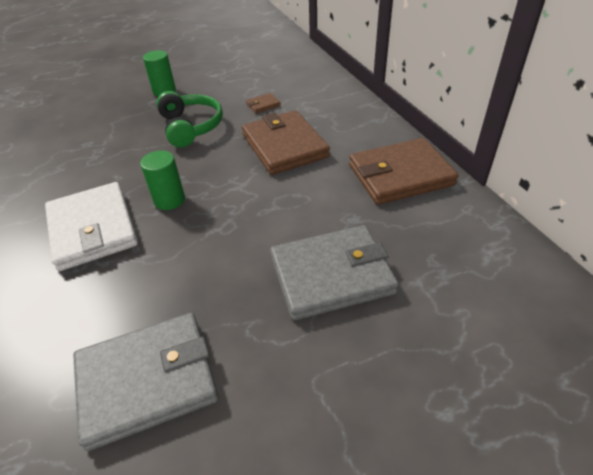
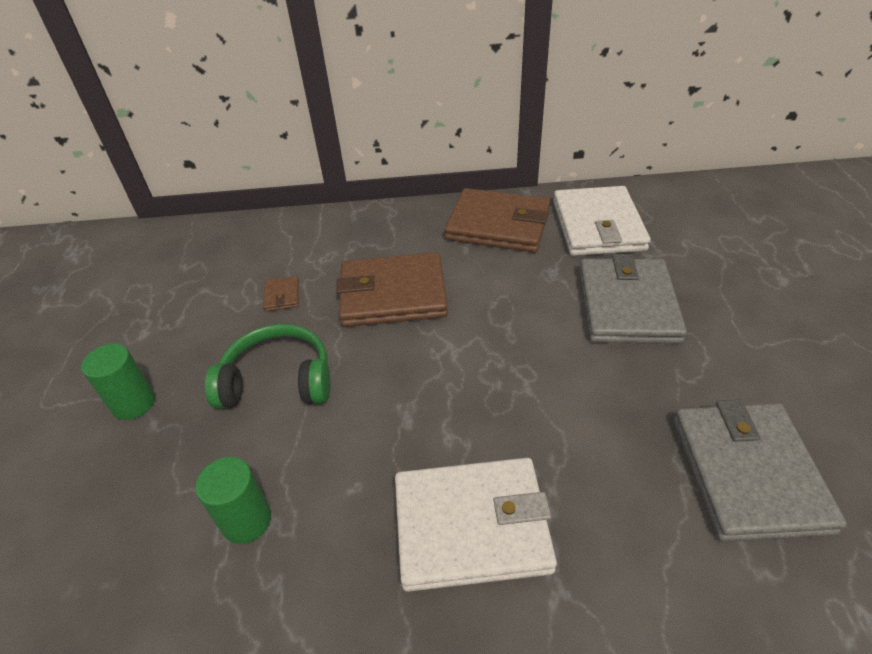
camera: 70 degrees left, 0 degrees up
green cylinder [140,151,185,210] -> green cylinder moved to [195,457,271,544]
brown wallet [349,138,458,205] -> brown wallet turned 75 degrees counterclockwise [445,188,550,253]
none -> white wallet [553,186,651,256]

